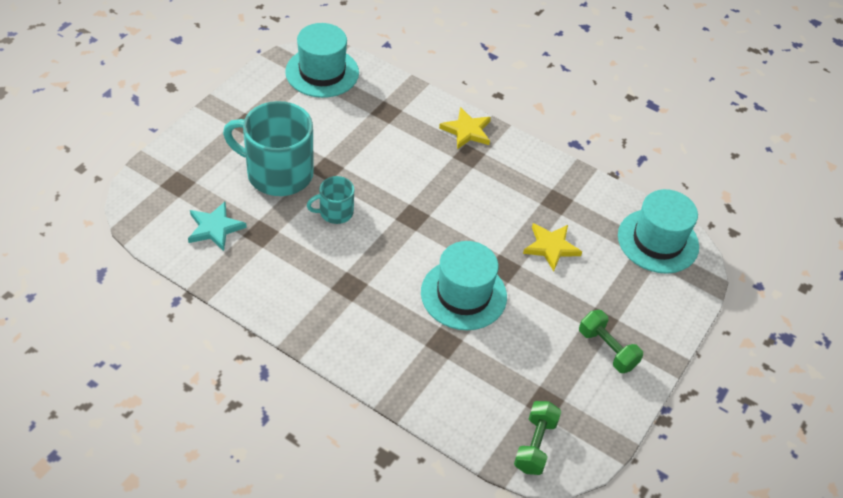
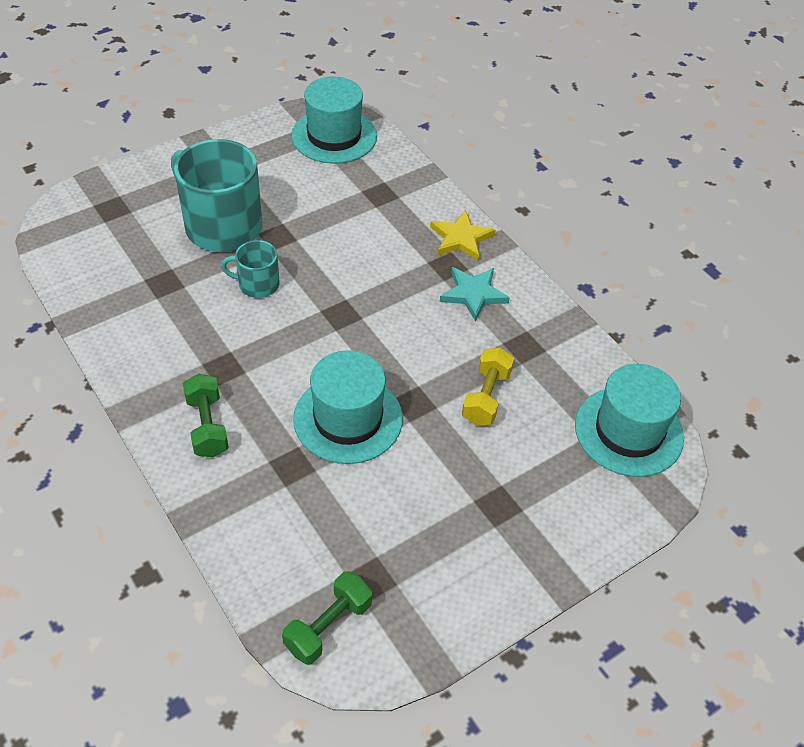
camera: 25 degrees right, 0 degrees up
turquoise star [188,202,247,251] -> turquoise star moved to [440,267,510,321]
yellow star [523,223,582,271] -> yellow dumbbell [462,348,514,425]
green dumbbell [579,310,643,373] -> green dumbbell moved to [183,374,229,458]

